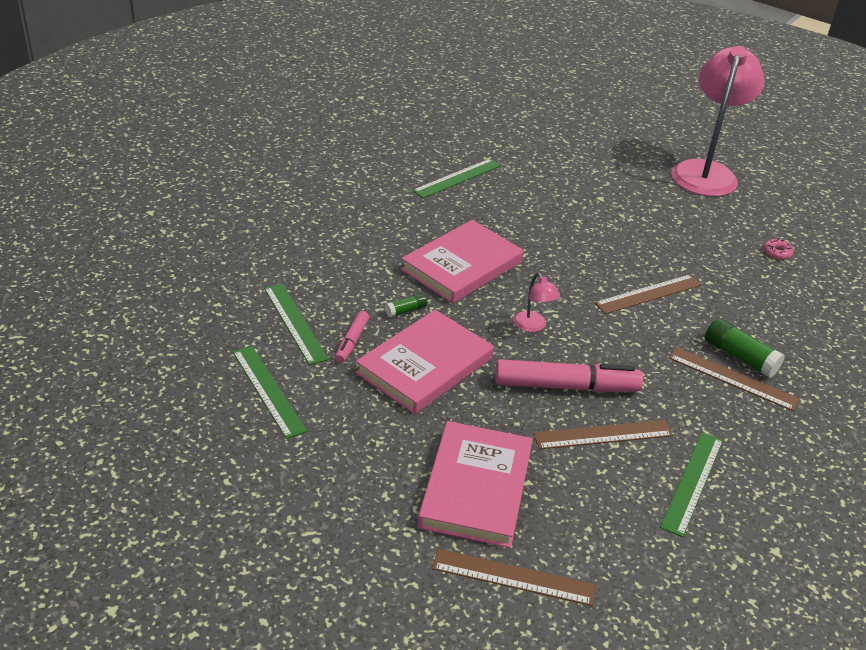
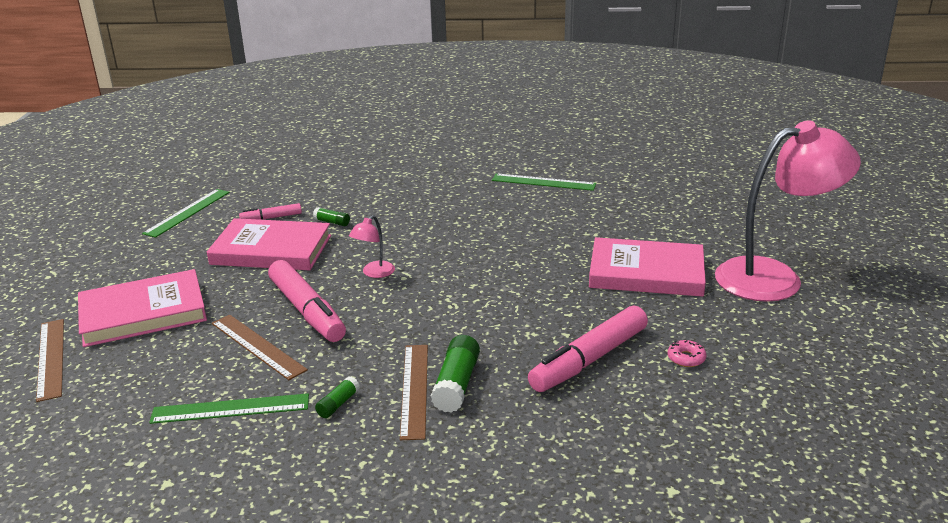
camera: 60 degrees right, 10 degrees down
green ruler [264,284,329,365] -> none
pink book [401,220,524,304] -> pink book moved to [589,237,706,297]
brown ruler [595,274,702,314] -> none
none -> green glue stick [315,377,360,418]
none -> pink marker [528,306,648,392]

